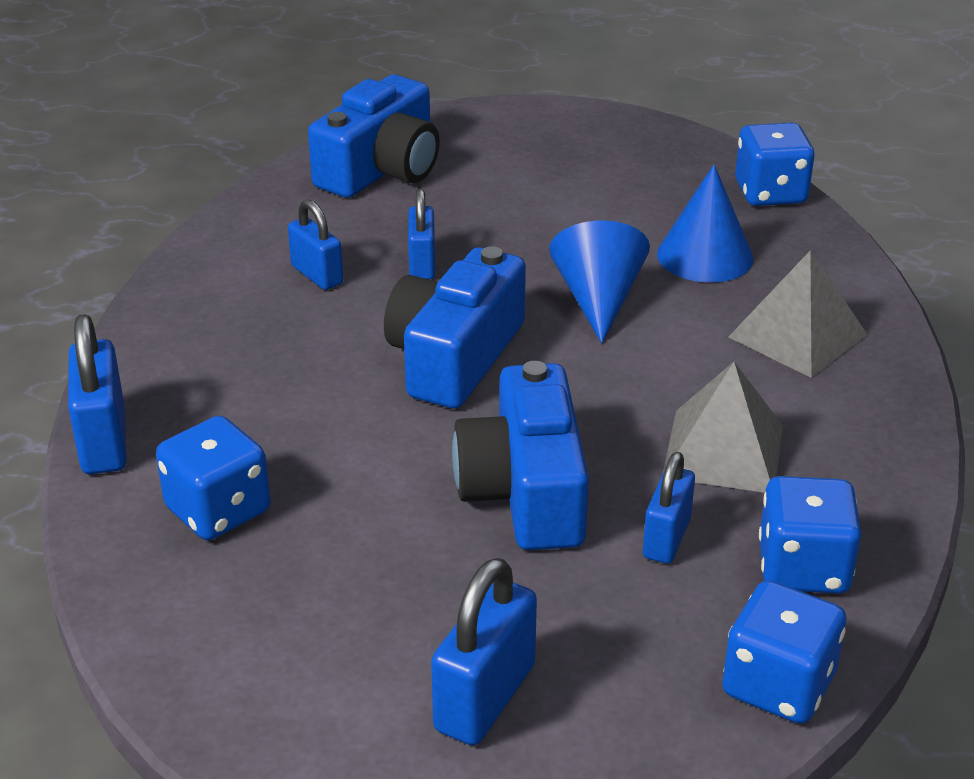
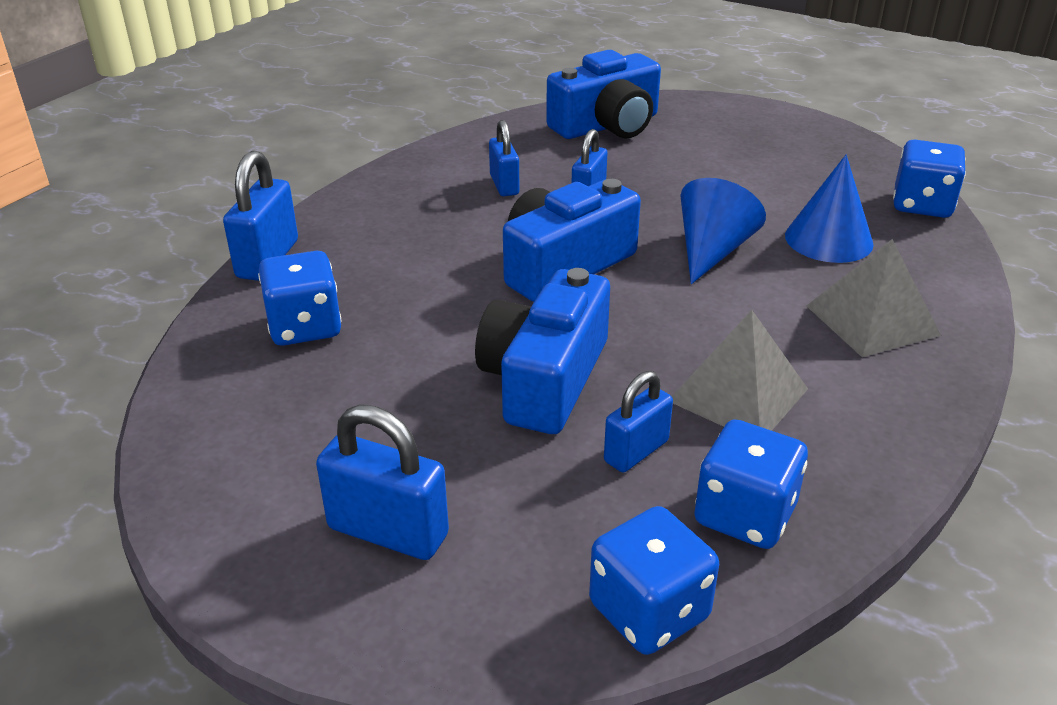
camera: 25 degrees right, 0 degrees up
blue padlock [431,558,537,745] -> blue padlock turned 60 degrees clockwise [316,405,449,560]

